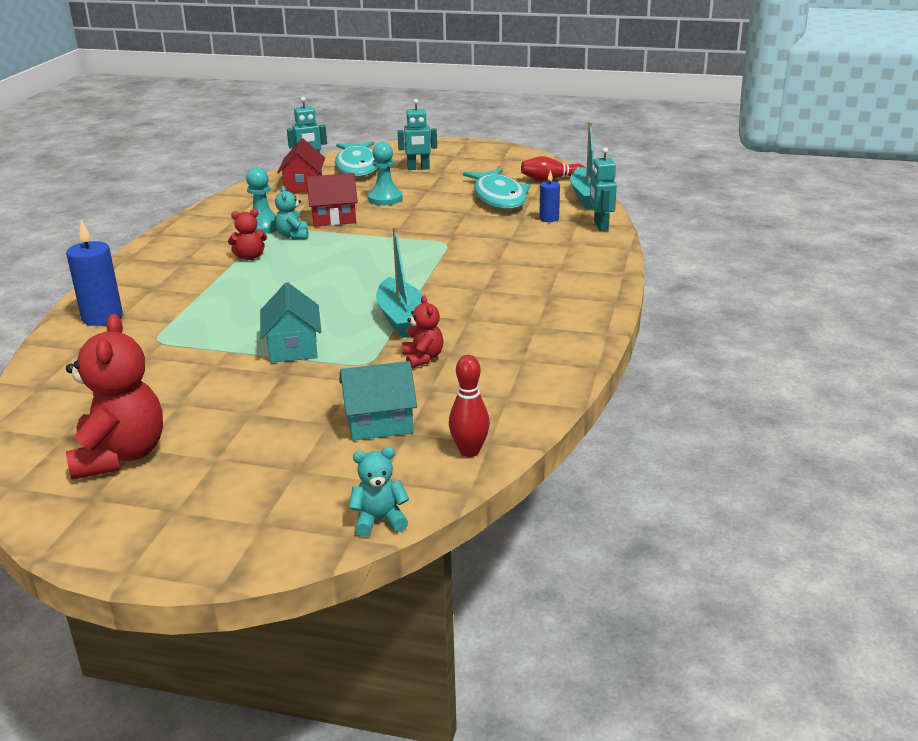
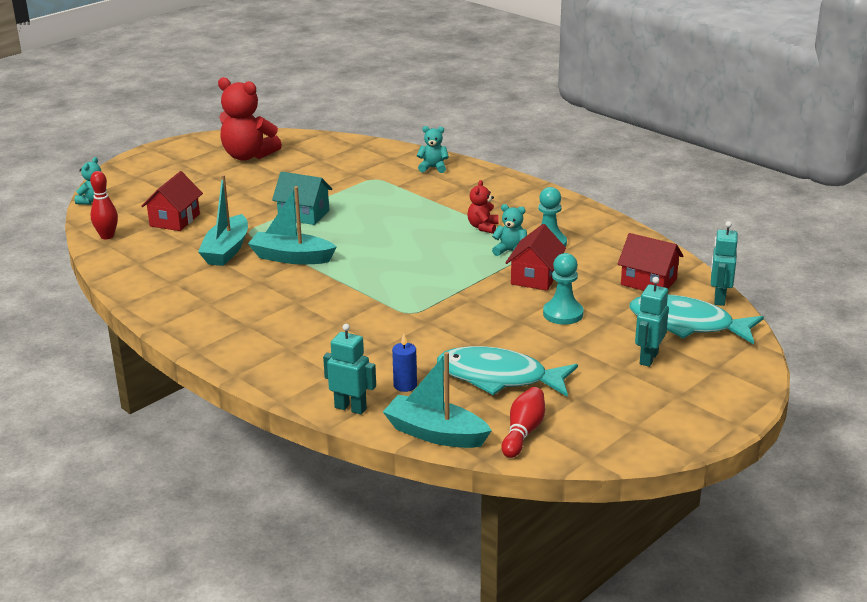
camera: 120 degrees right, 0 degrees up
blue candle [66,220,123,326] -> turquoise teddy bear [417,126,449,173]
turquoise house [339,361,417,441] -> red house [141,171,203,231]
red teddy bear [402,296,443,368] -> turquoise boat [198,175,248,266]

